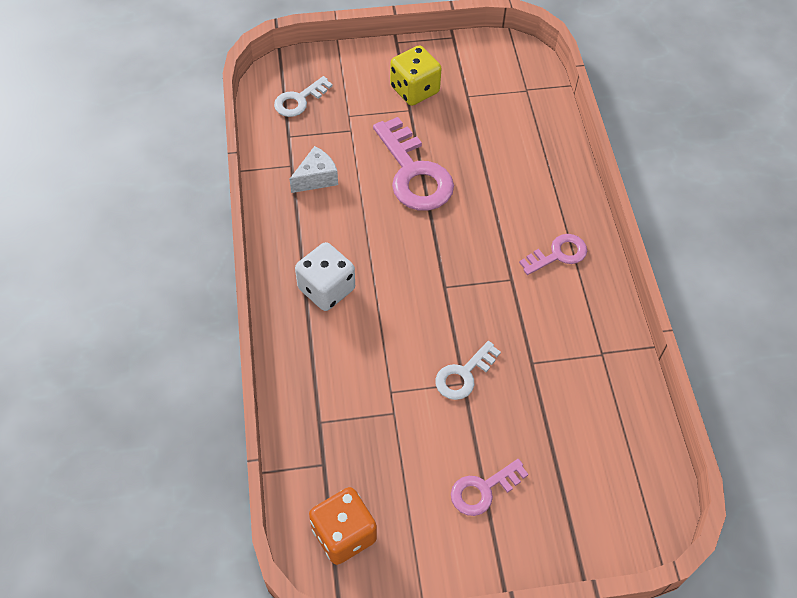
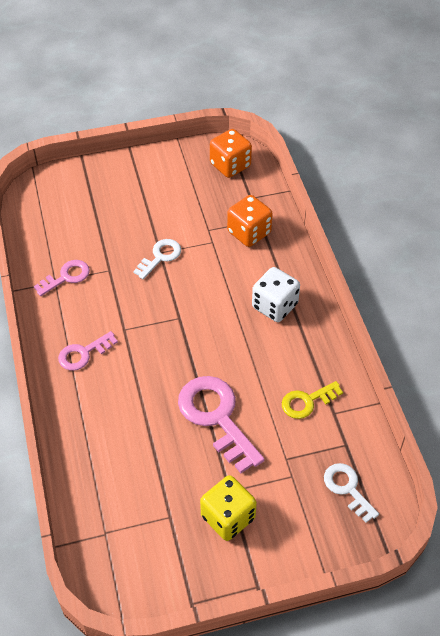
camera: 175 degrees right, 5 degrees down
white key [274,76,333,117] -> white key turned 75 degrees counterclockwise [324,463,379,523]
white cheese [290,146,338,193] -> yellow key [282,381,343,419]
pink key [451,459,529,516] -> pink key moved to [34,260,90,296]
none -> orange dice [227,195,273,247]

